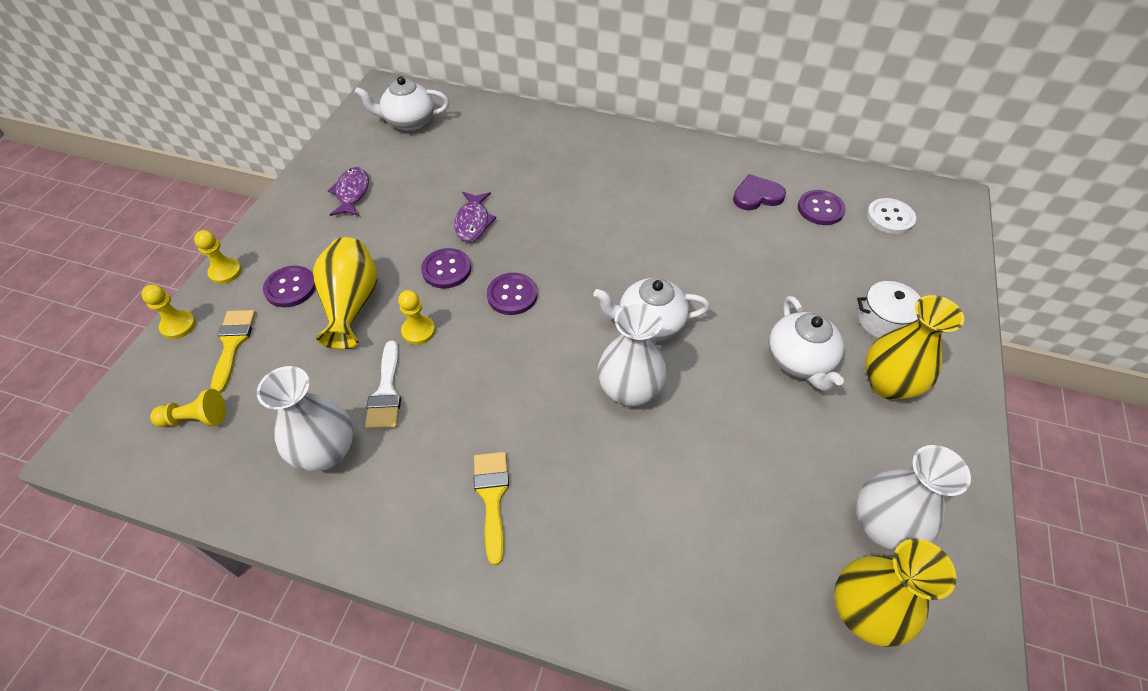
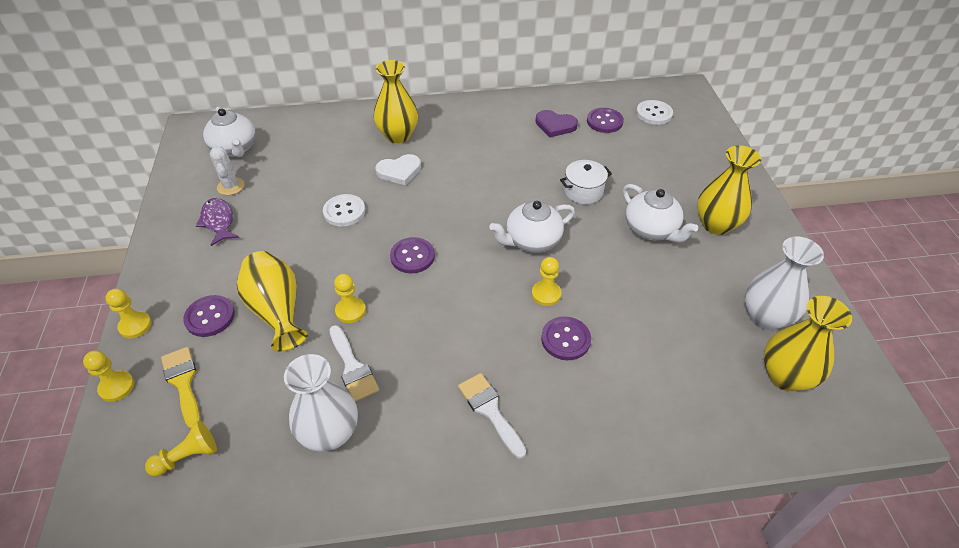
camera: 25 degrees left, 5 degrees down
white teapot [355,76,449,131] -> white teapot turned 90 degrees counterclockwise [203,107,256,157]
purple button [421,248,471,289] -> purple button moved to [541,316,591,360]
purple fish [454,192,497,242] -> white button [323,194,365,227]
yellow brush [474,452,509,565] -> white brush [458,373,526,459]
white vase [598,302,667,407] -> yellow pawn [532,257,561,306]
purple heart [733,174,786,210] -> purple heart turned 120 degrees counterclockwise [535,110,578,138]
white pot [857,281,921,338] -> white pot moved to [560,160,612,204]
none -> white cactus [210,146,245,195]
none -> yellow vase [373,60,418,143]
none -> white heart [375,154,421,185]

